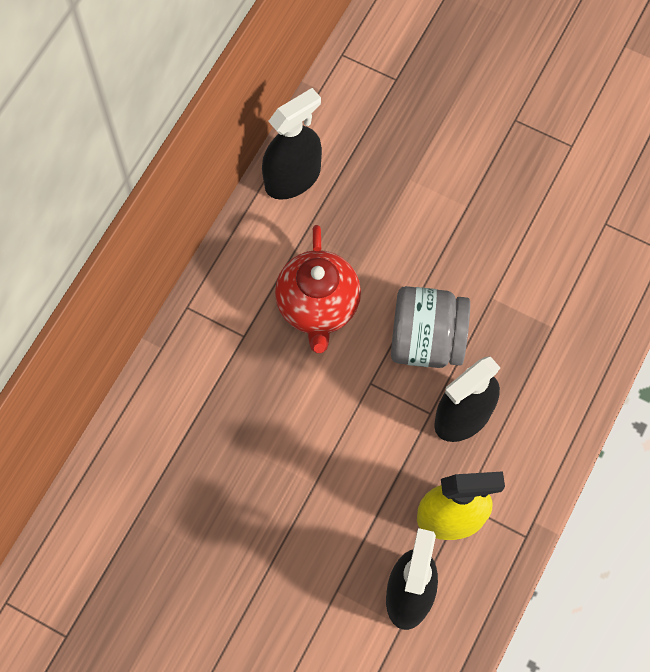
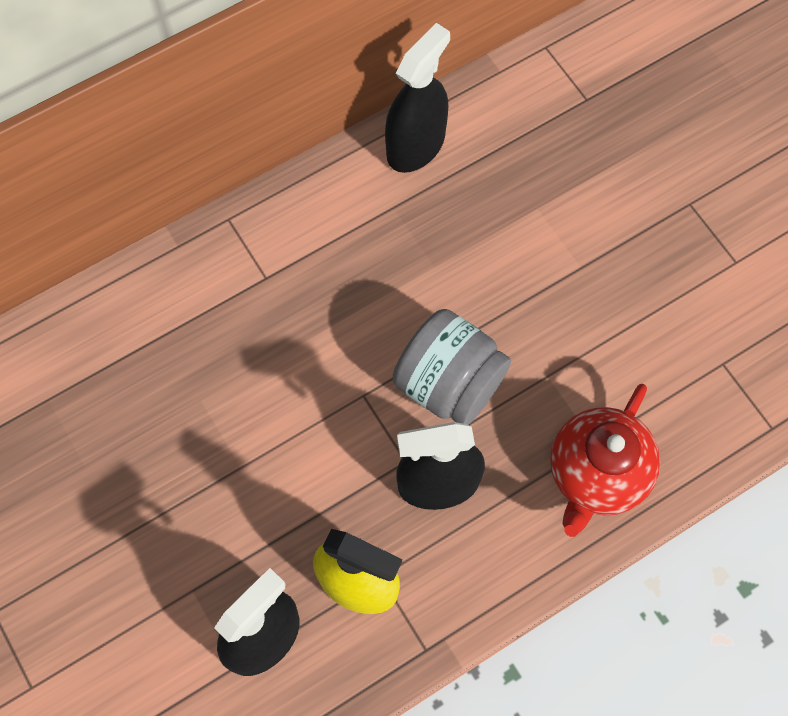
camera: 30 degrees right, 0 degrees up
black spray bottle [262,88,322,200] -> black spray bottle turned 45 degrees counterclockwise [385,23,450,173]
red teapot [275,225,361,353] -> red teapot moved to [550,384,660,537]

